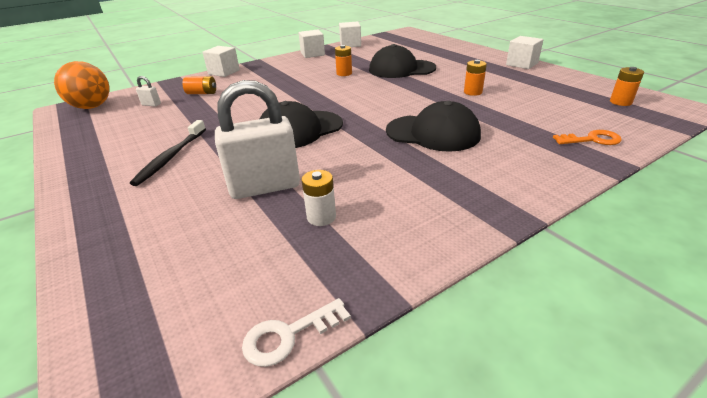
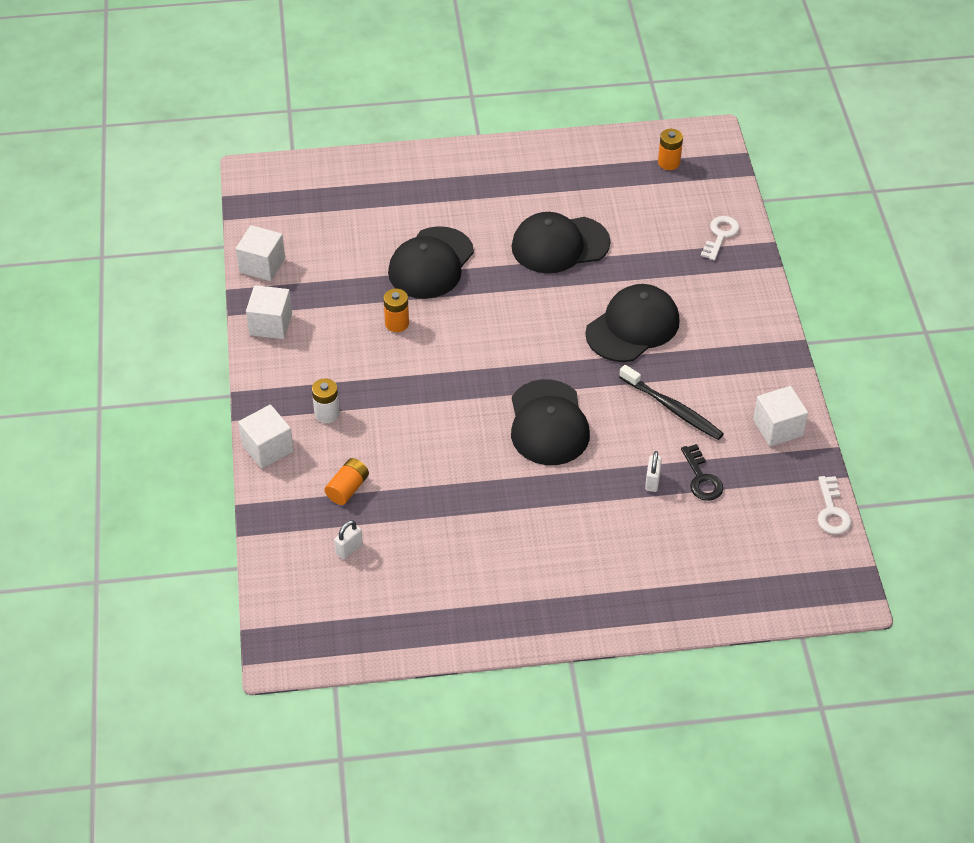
camera: 65 degrees left, 15 degrees up
orange ball [54,61,110,109] -> none
black toothbrush [130,120,206,186] -> black toothbrush moved to [619,365,724,440]
white padlock [215,80,300,199] -> white padlock [645,451,662,492], size x0.40
white battery [302,170,336,226] -> white battery moved to [312,378,340,423]
orange battery [464,60,487,96] -> black cap [512,212,611,273]
white cube [506,36,544,69] -> white cube moved to [753,386,808,447]
orange key [553,130,622,145] -> white key [701,216,740,261]
none -> black key [681,444,723,501]

